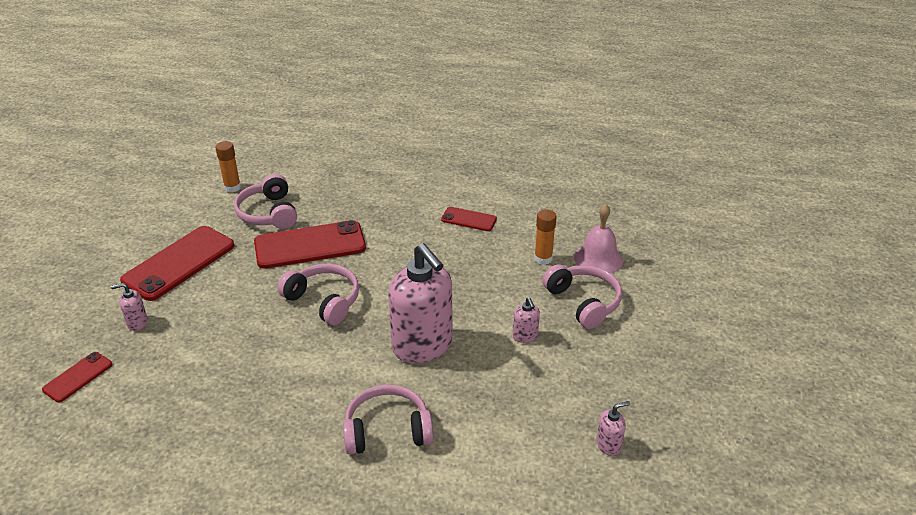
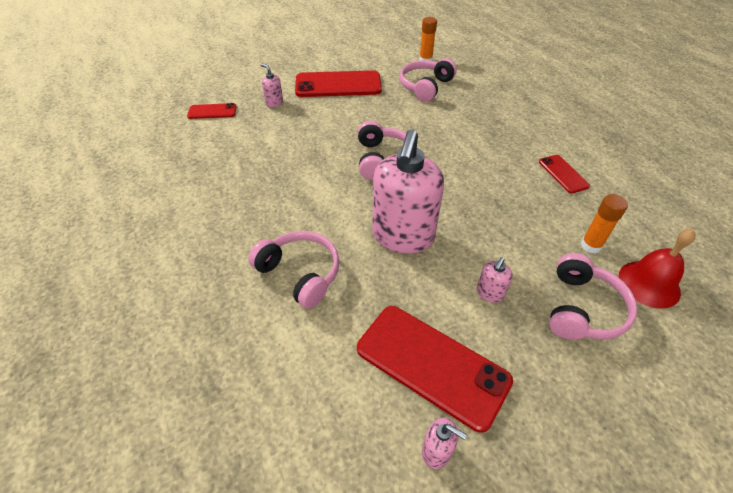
camera: 50 degrees right, 10 degrees up
red phone [254,220,366,269] -> red phone moved to [357,306,513,433]
pink bell [574,204,623,274] -> red bell [619,229,696,309]

